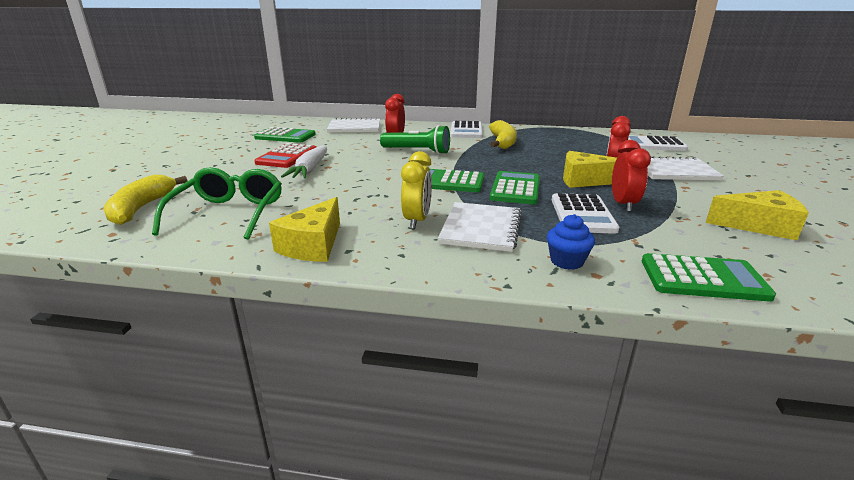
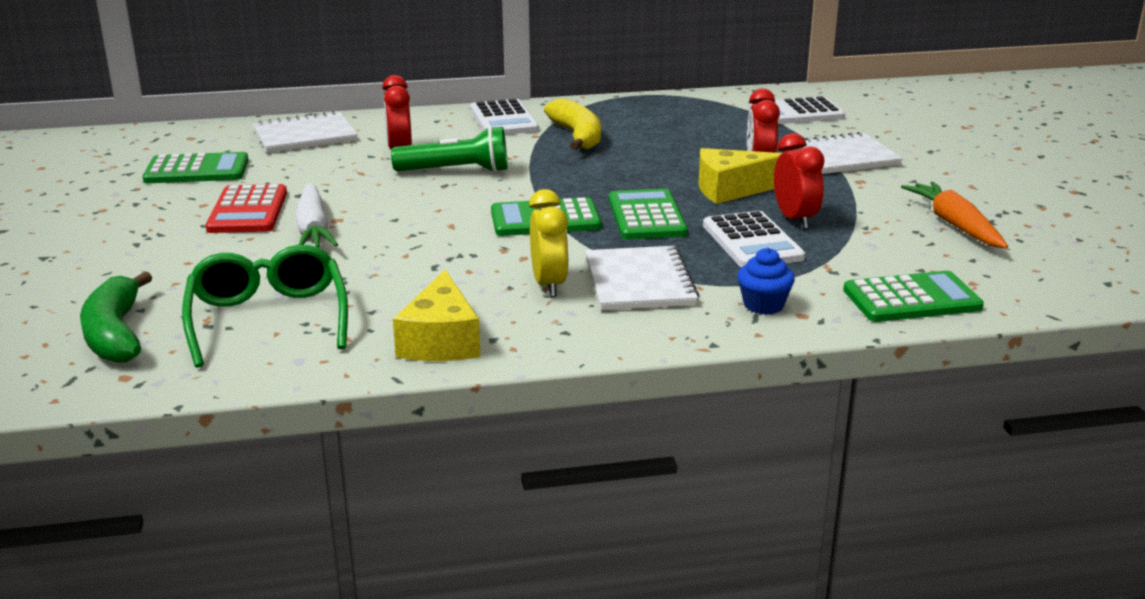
camera: 20 degrees left, 0 degrees up
yellow banana [104,175,188,225] -> green banana [80,272,152,362]
yellow cheese [706,190,809,240] -> orange carrot [901,182,1008,249]

